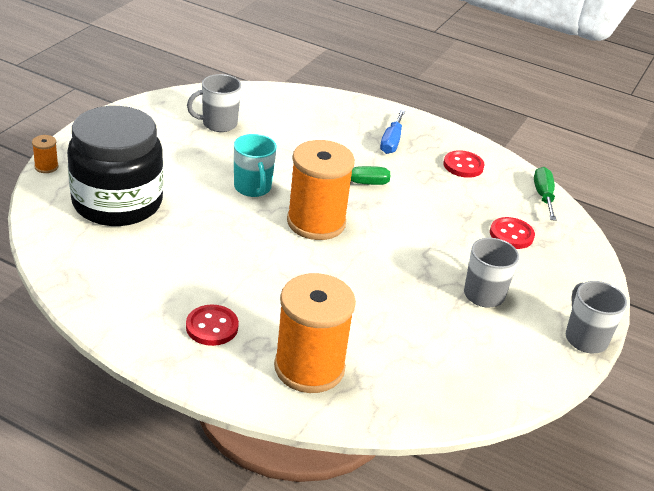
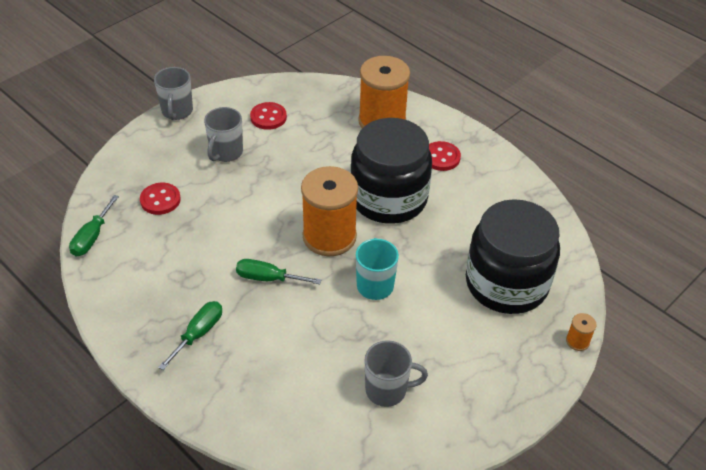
camera: 160 degrees left, 10 degrees up
blue screwdriver [380,110,405,154] -> green screwdriver [158,301,222,370]
red button [443,150,484,178] -> red button moved to [250,102,287,130]
none -> black jar [350,118,432,224]

